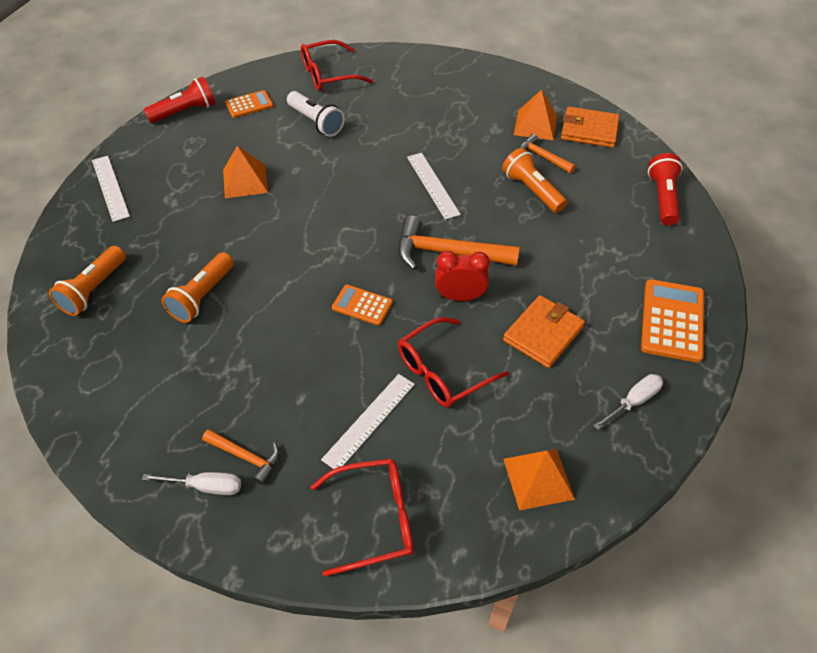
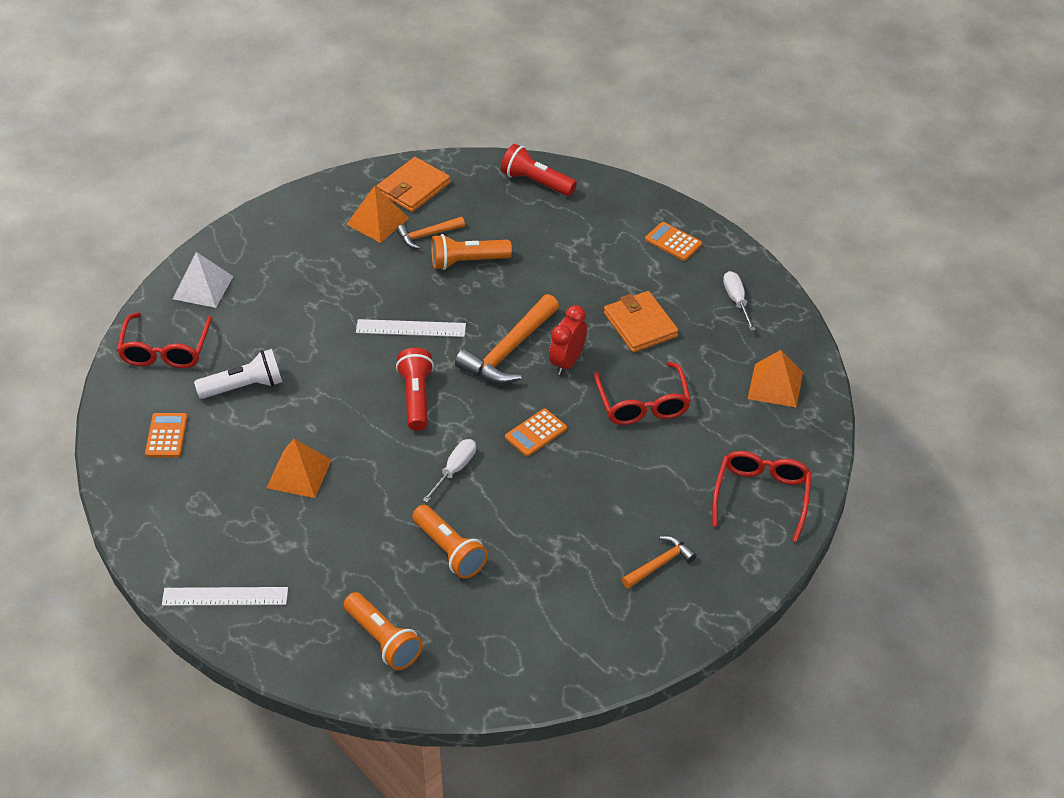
camera: 65 degrees left, 5 degrees down
white screwdriver [142,472,241,495] -> white screwdriver moved to [423,439,476,503]
red flashlight [144,77,215,123] -> red flashlight moved to [396,348,434,431]
white ruler [321,374,415,469] -> none
orange calculator [641,279,704,363] -> orange calculator [645,222,702,261], size x0.59
none -> white pyramid [173,252,233,308]

